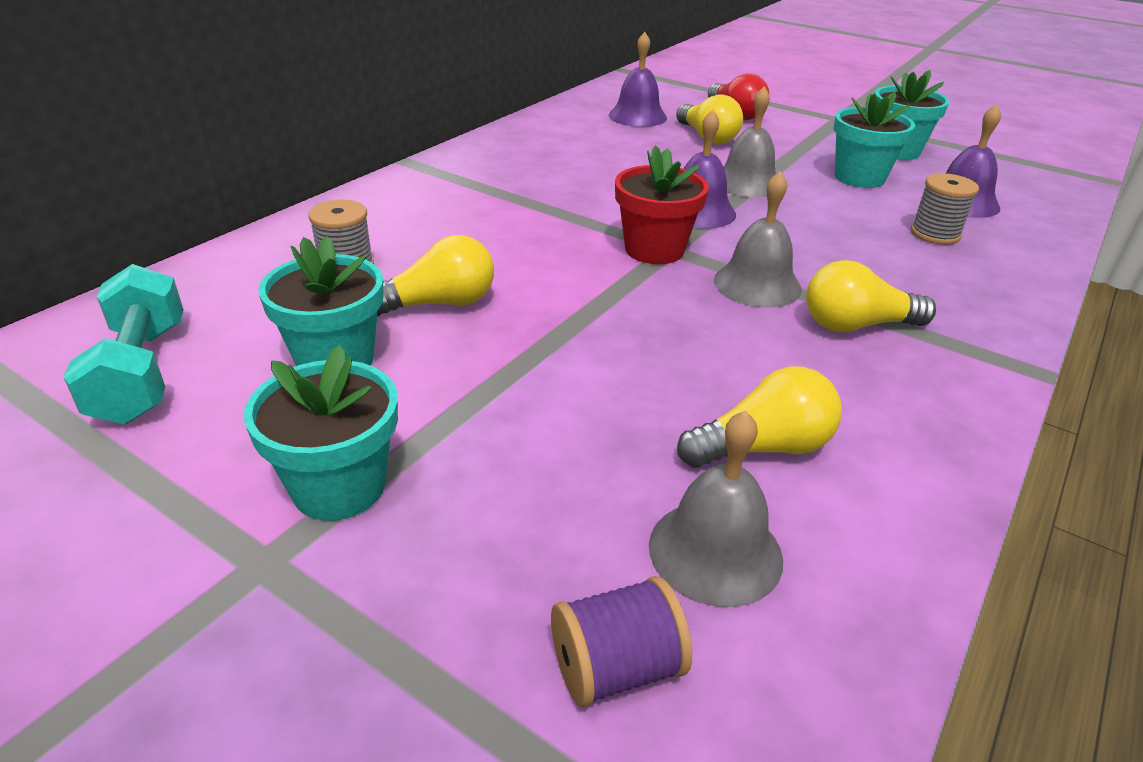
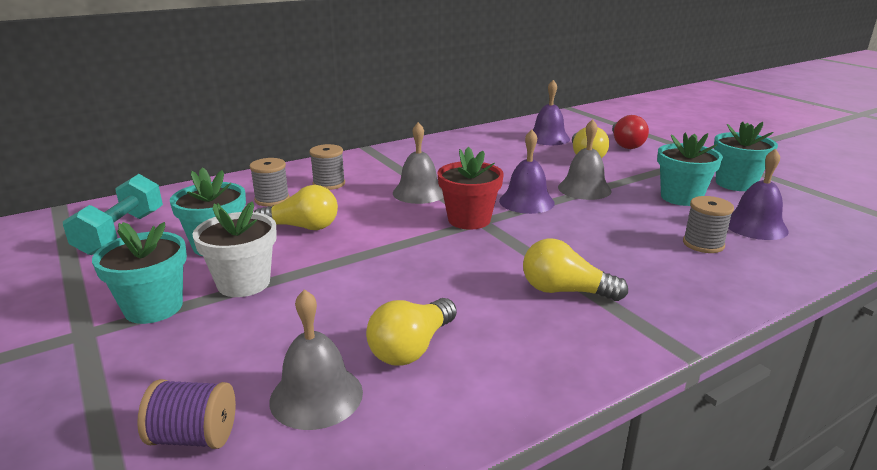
camera: 25 degrees right, 10 degrees down
yellow light bulb [677,366,842,468] -> yellow light bulb turned 120 degrees clockwise [366,298,457,366]
grey bell [714,171,802,308] -> grey bell moved to [393,122,443,204]
none -> white flower pot [192,201,277,297]
none -> grey spool [309,144,345,190]

